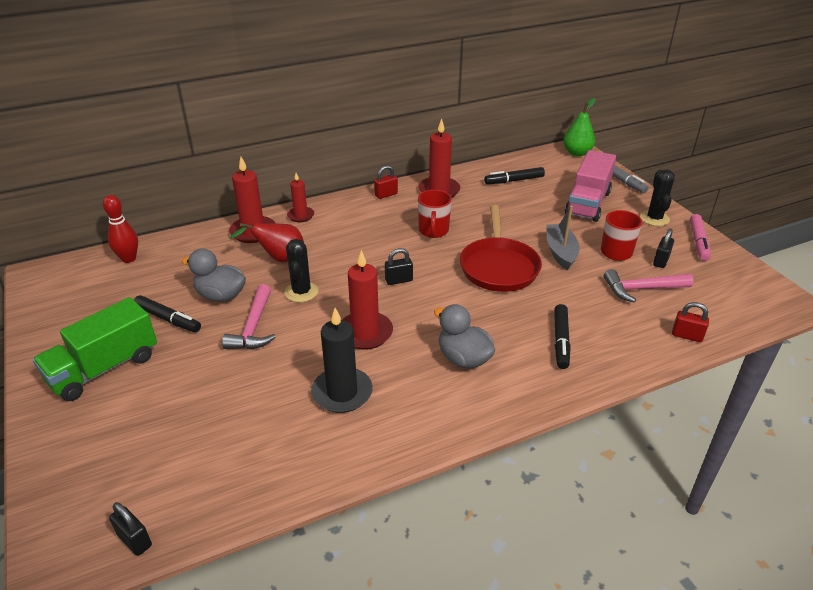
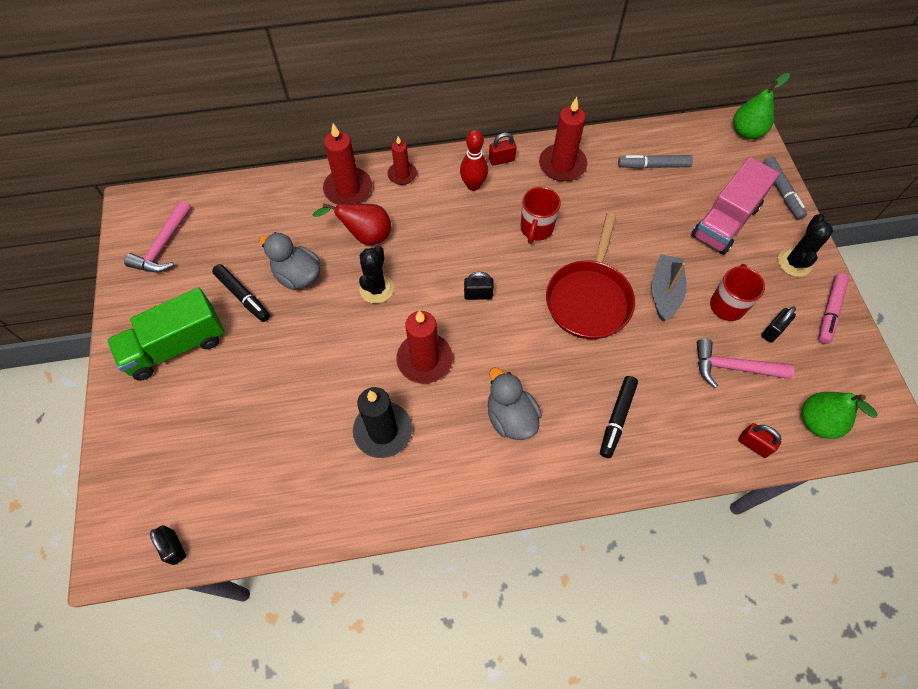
camera: 15 degrees right, 25 degrees up
red bowling pin [103,195,138,263] -> red bowling pin moved to [460,130,488,191]
pink hammer [222,284,276,349] -> pink hammer moved to [124,201,191,273]
black marker [484,167,545,184] -> grey marker [618,155,693,169]
none -> green pear [802,392,878,439]

